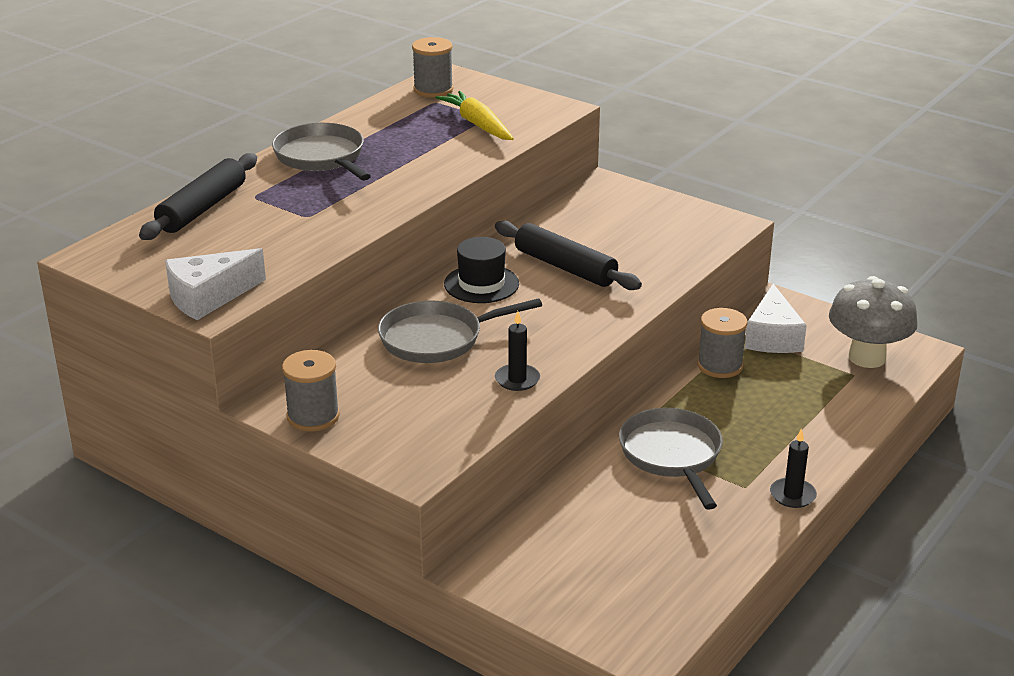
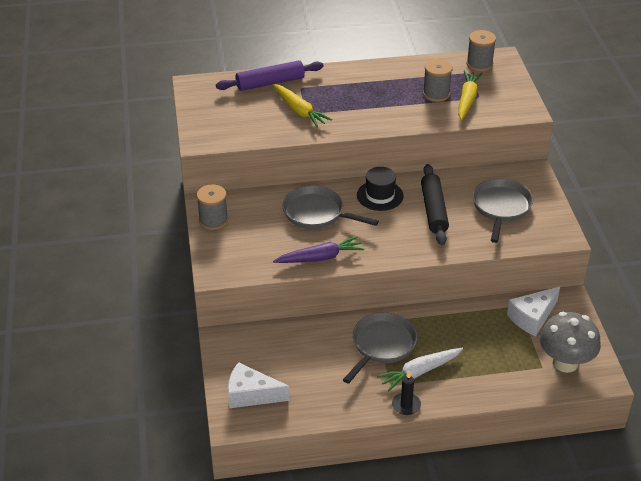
camera: 45 degrees right, 10 degrees up
black rolling pin [139,153,257,240] -> purple rolling pin [216,60,324,91]
white cheese [165,248,266,320] -> white cheese moved to [228,362,290,408]
grey pan [272,123,371,180] -> grey pan moved to [472,179,533,243]
black candle [495,311,540,391] -> purple carrot [273,236,364,263]
grey spool [697,308,748,378] -> grey spool moved to [423,59,453,102]
none -> yellow carrot [273,84,332,127]
none -> white carrot [377,348,463,391]

